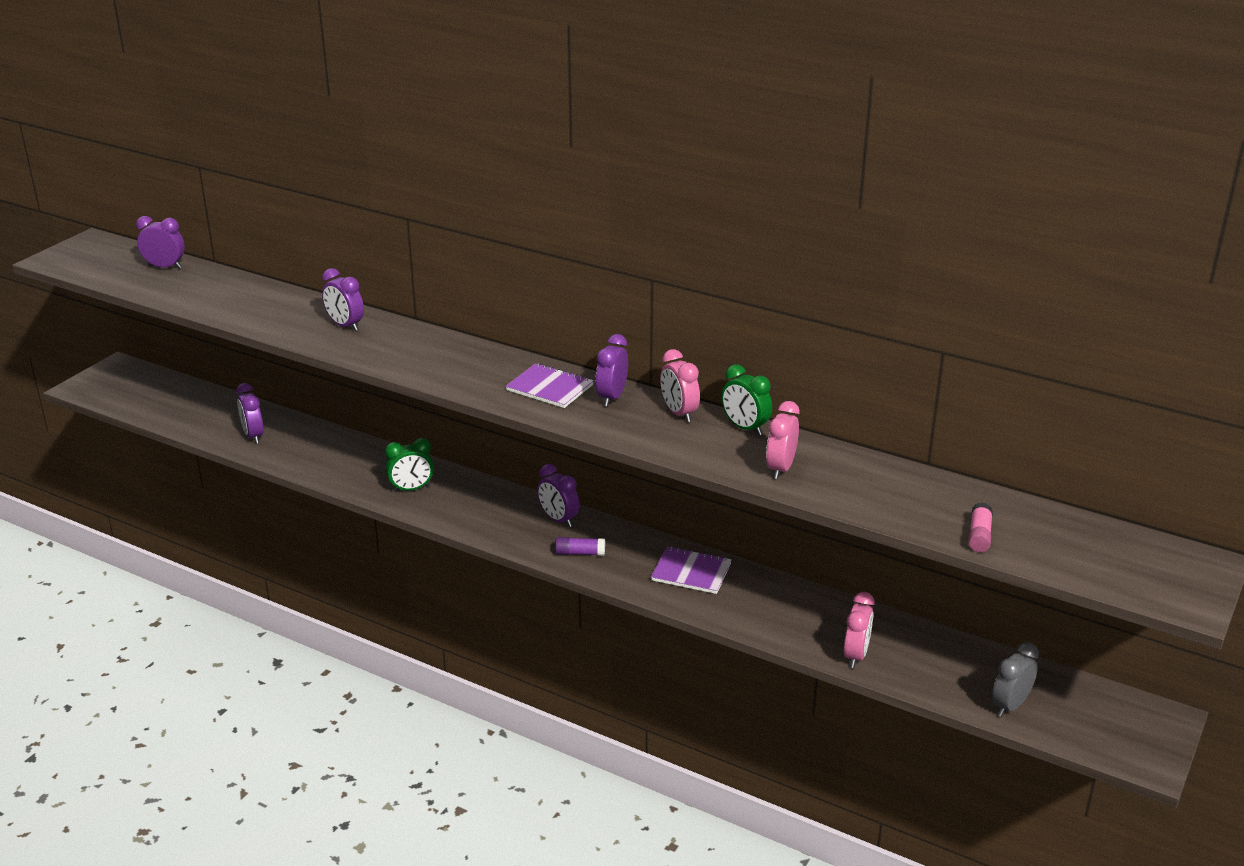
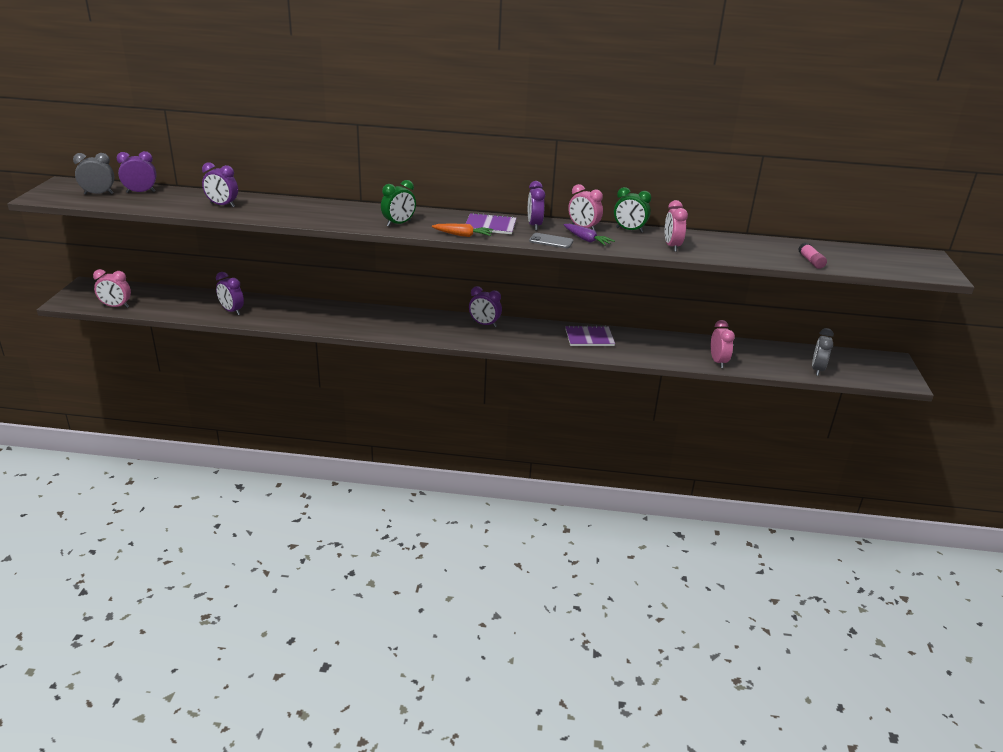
camera: 25 degrees left, 0 degrees up
purple clock [322,268,364,331] -> purple clock moved to [202,162,238,207]
green clock [385,438,434,492] -> green clock moved to [381,180,416,227]
purple glue stick [555,537,605,556] -> none
none -> grey clock [73,153,115,195]
none -> pink clock [93,269,131,308]
none -> orange carrot [432,224,493,237]
none -> grey phone [529,233,573,248]
none -> purple carrot [564,224,615,246]

